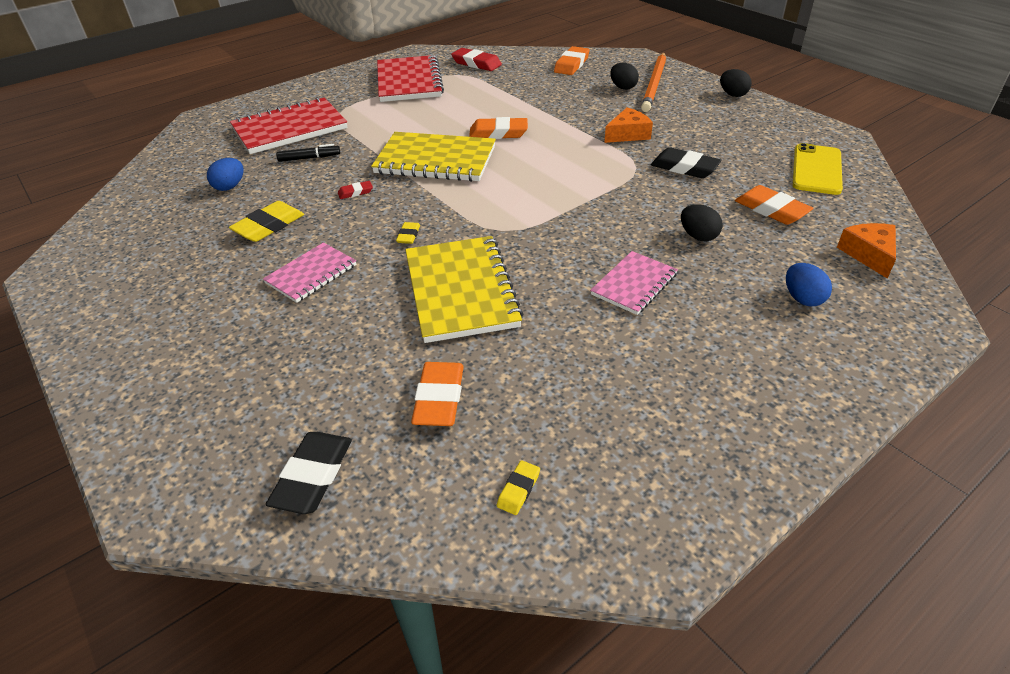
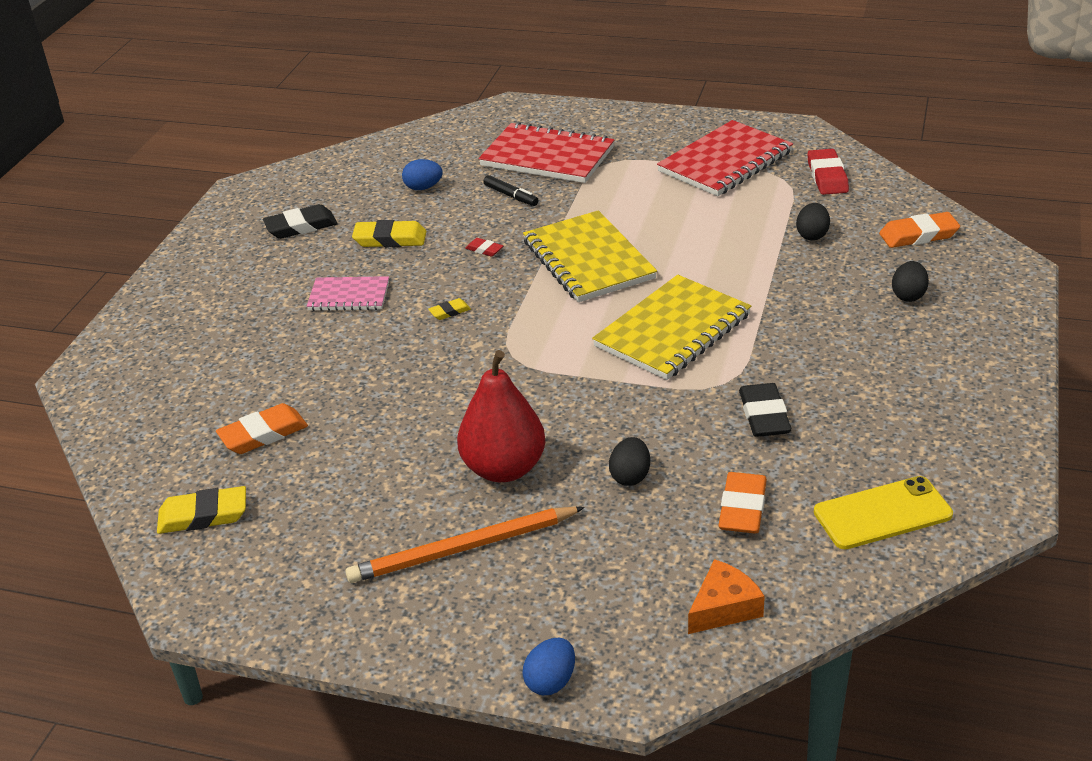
camera: 55 degrees right, 5 degrees down
black eraser [266,432,352,514] -> black eraser moved to [263,204,338,239]
yellow notebook [405,236,523,343] -> yellow notebook moved to [592,275,751,380]
orange eraser [469,117,528,139] -> none
yellow eraser [497,460,540,515] -> yellow eraser [157,486,246,534], size x1.91
pink notebook [590,251,678,315] -> red pear [457,350,545,482]
orange cheese [604,107,653,143] -> none
orange pencil [641,53,666,112] -> orange pencil moved to [345,507,585,583]
black egg [720,69,752,97] -> black egg moved to [796,203,830,241]
blue egg [786,263,832,306] -> blue egg moved to [522,638,575,695]

